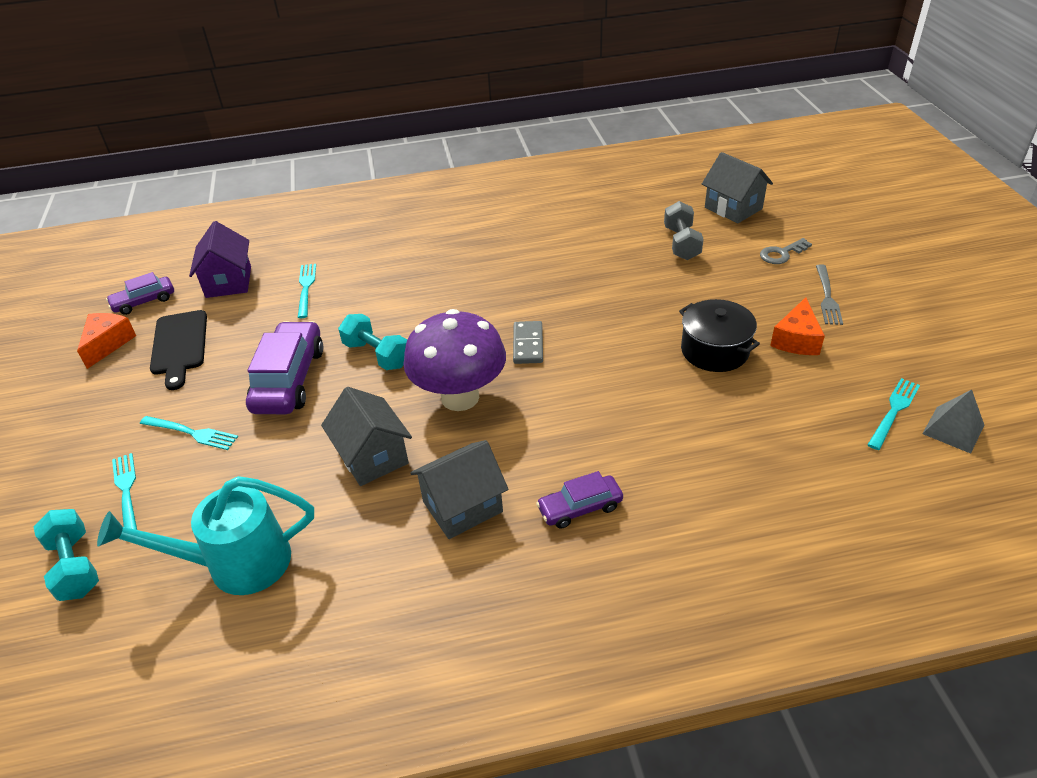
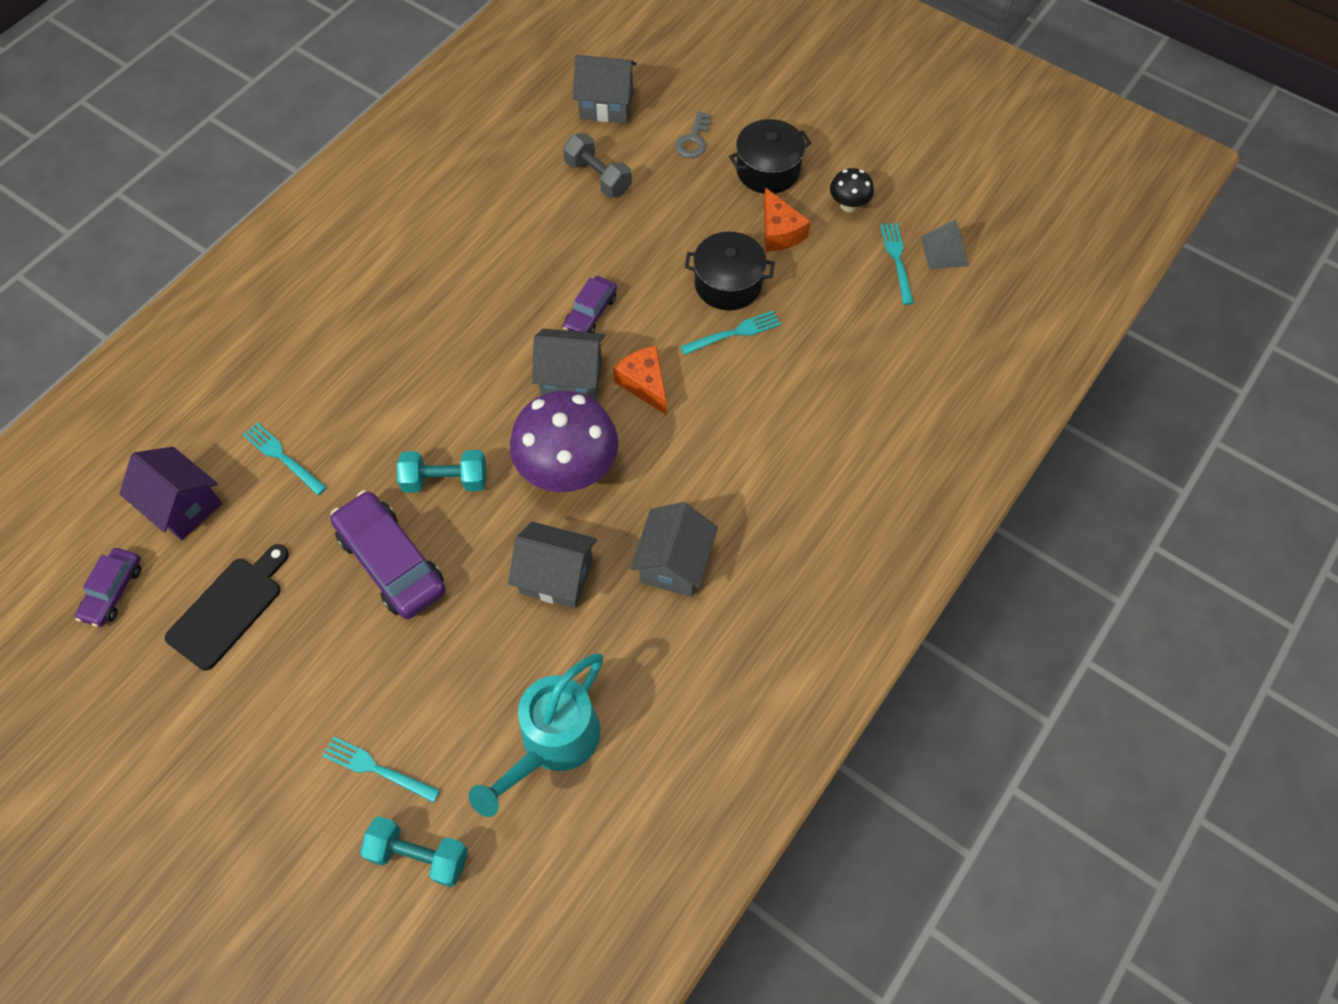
camera: 45 degrees left, 20 degrees up
orange cheese [77,313,136,369] -> orange cheese moved to [613,346,666,415]
turquoise fork [140,416,238,450] -> turquoise fork moved to [680,311,781,355]
black cutting board [150,310,207,390] -> black cutting board turned 90 degrees counterclockwise [165,544,289,670]
grey domino [513,321,543,364] -> grey house [532,329,605,401]
purple car [536,471,623,529] -> purple car moved to [563,276,617,333]
grey fork [816,264,843,325] -> black pot [729,119,811,194]
none -> black mushroom [830,168,874,212]

